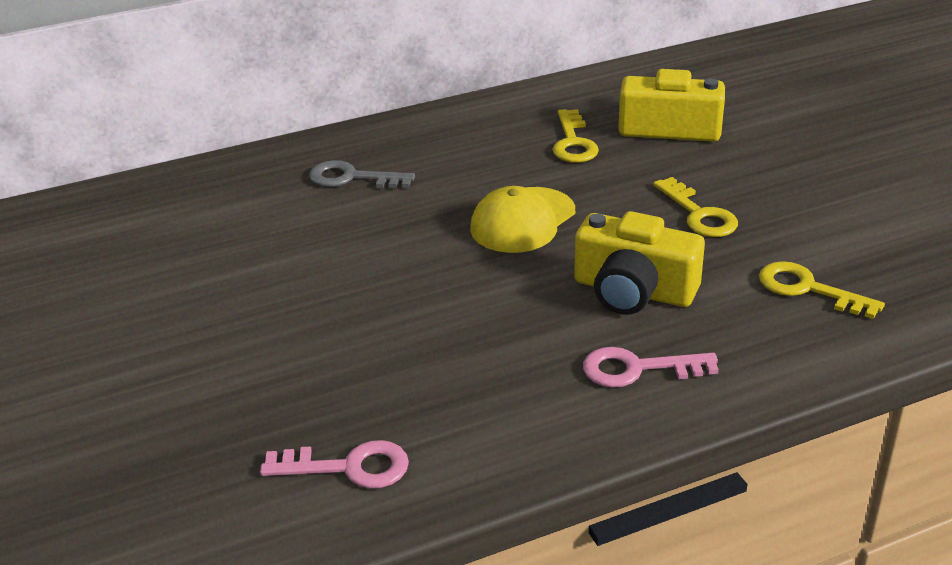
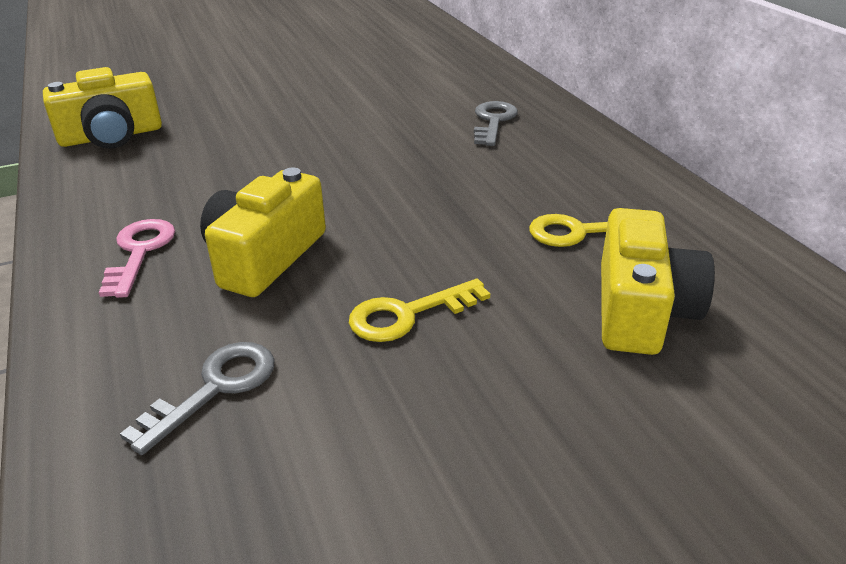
camera: 90 degrees right, 0 degrees up
pink key [260,440,409,489] -> yellow camera [43,67,162,149]
yellow cap [470,186,575,253] -> none
yellow key [759,261,885,319] -> grey key [120,342,275,455]

